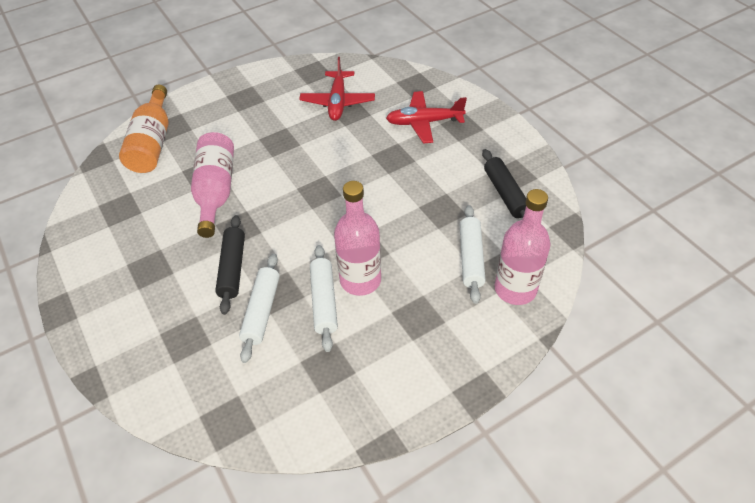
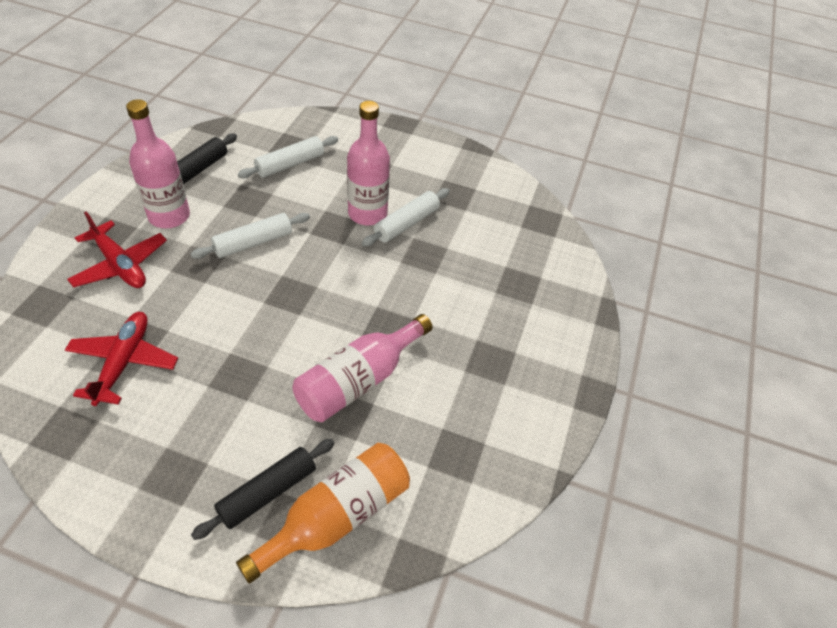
camera: 135 degrees left, 0 degrees up
black rolling pin [215,215,245,315] -> black rolling pin moved to [191,439,335,540]
white rolling pin [239,254,280,363] -> white rolling pin moved to [191,213,310,259]
red plane [299,57,375,121] -> red plane turned 45 degrees counterclockwise [65,312,178,406]
pink bottle [495,189,550,305] -> pink bottle moved to [126,99,190,228]

